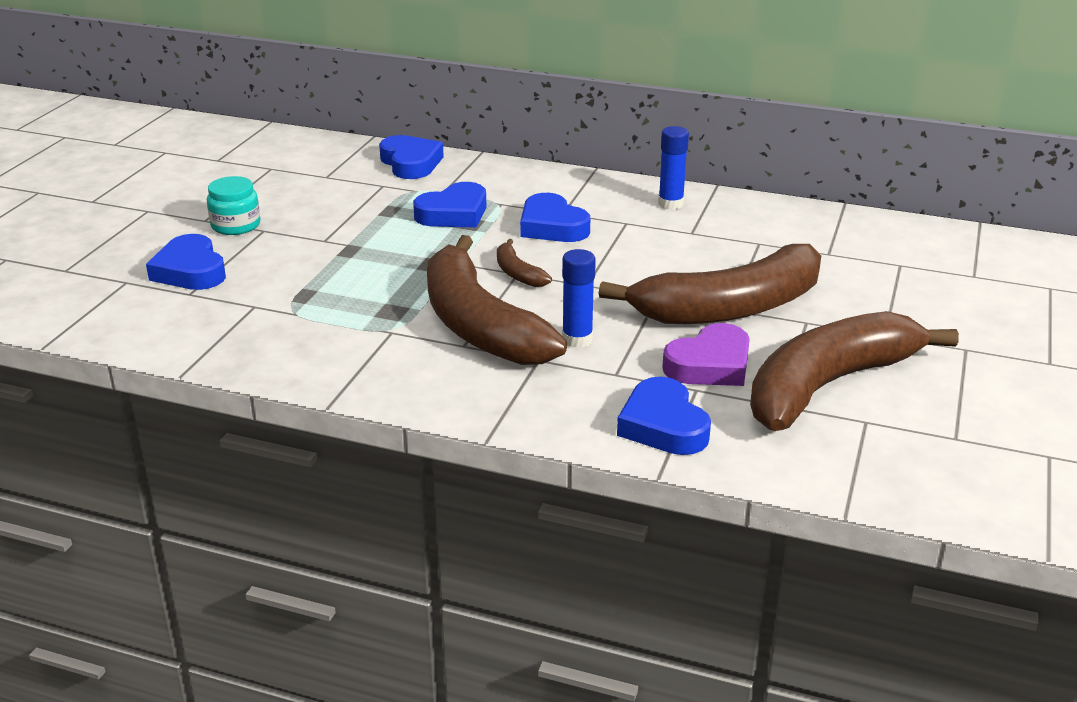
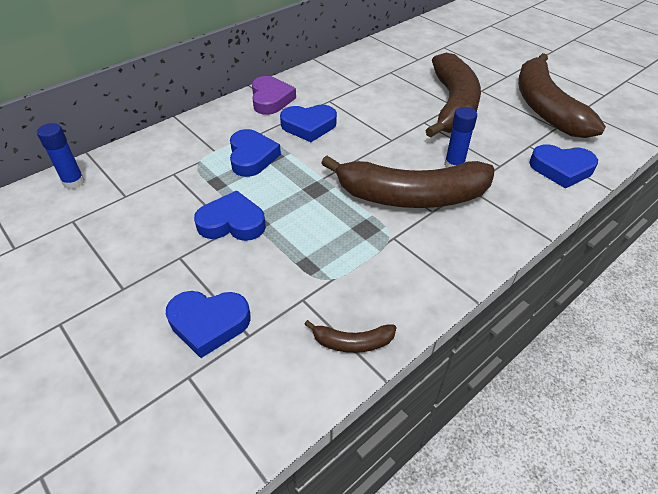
camera: 60 degrees left, 15 degrees up
turquoise jar [207,176,260,235] -> none
blue heart [379,135,444,179] -> blue heart moved to [194,191,266,241]
brown banana [497,239,552,287] -> brown banana moved to [304,320,396,353]
blue glue stick [658,126,689,210] -> blue glue stick moved to [37,123,85,189]
purple heart [662,323,750,386] -> purple heart moved to [252,76,296,115]

